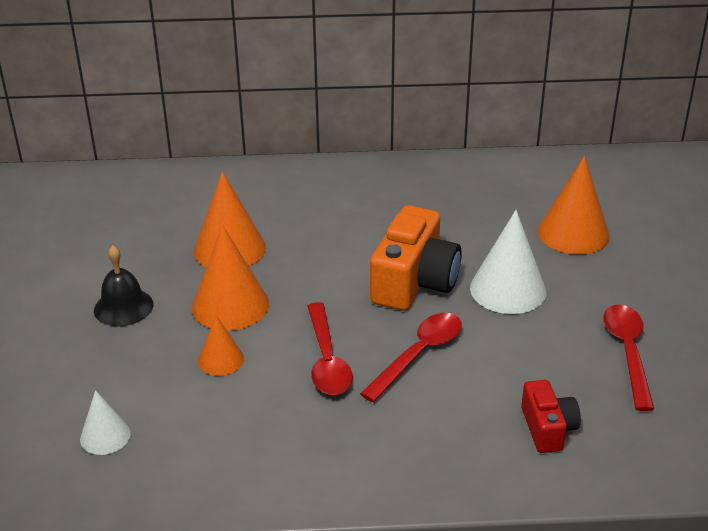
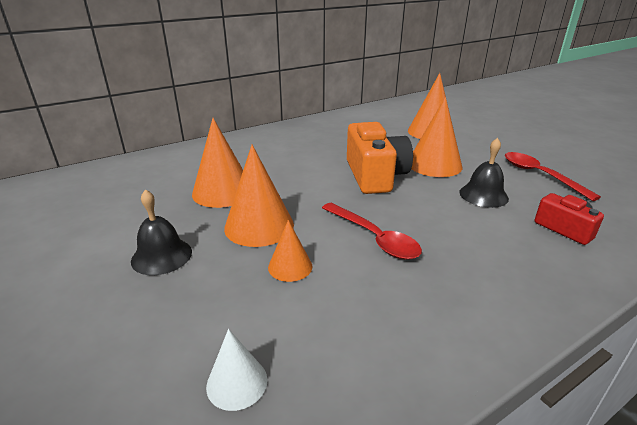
camera: 30 degrees left, 5 degrees down
red spoon [360,313,462,402] -> none
white cone [470,210,546,314] -> orange cone [411,97,462,177]
none -> black bell [459,138,509,208]

